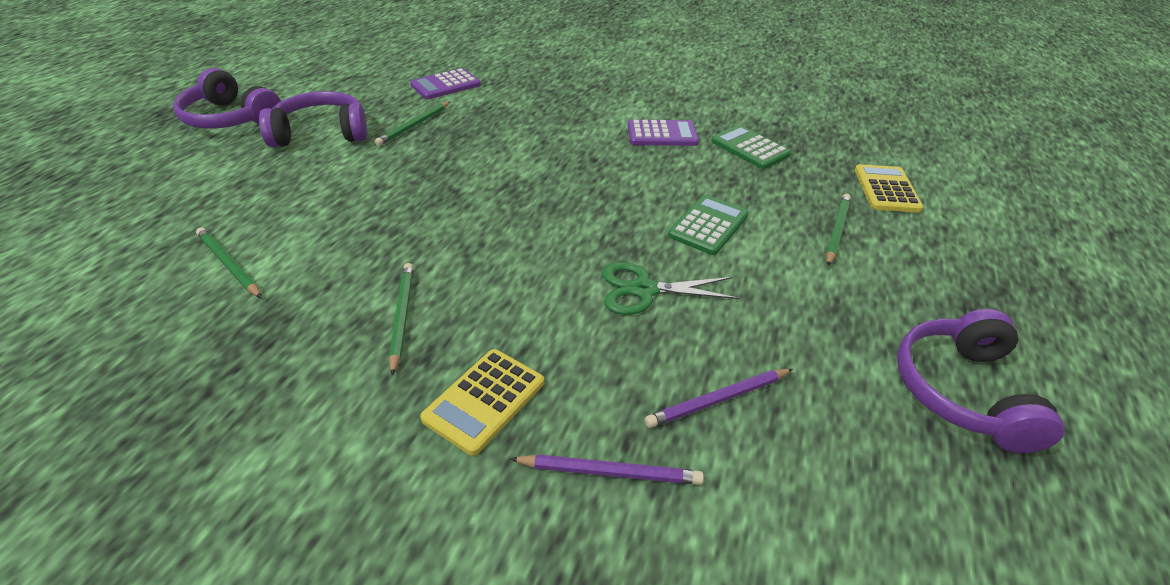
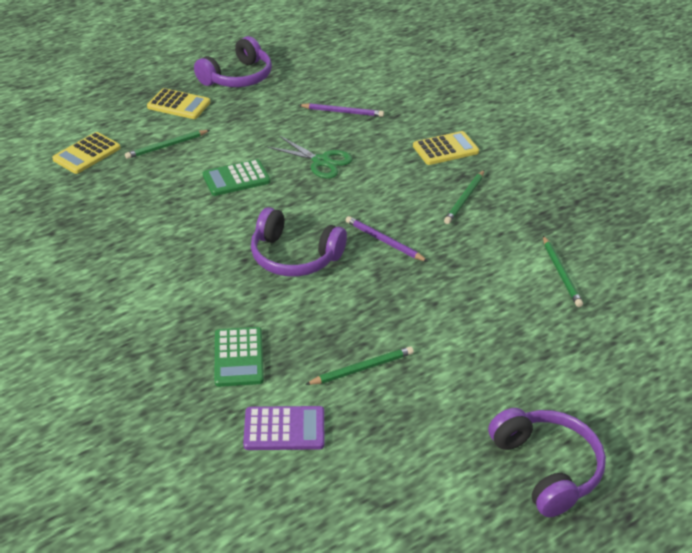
camera: 145 degrees left, 0 degrees up
purple headphones [259,91,367,147] -> purple headphones moved to [251,207,347,277]
purple pencil [510,454,704,485] -> purple pencil moved to [346,216,428,262]
purple calculator [628,119,699,146] -> none
green calculator [711,125,791,169] -> green calculator moved to [214,327,264,387]
none -> yellow calculator [147,88,210,119]

